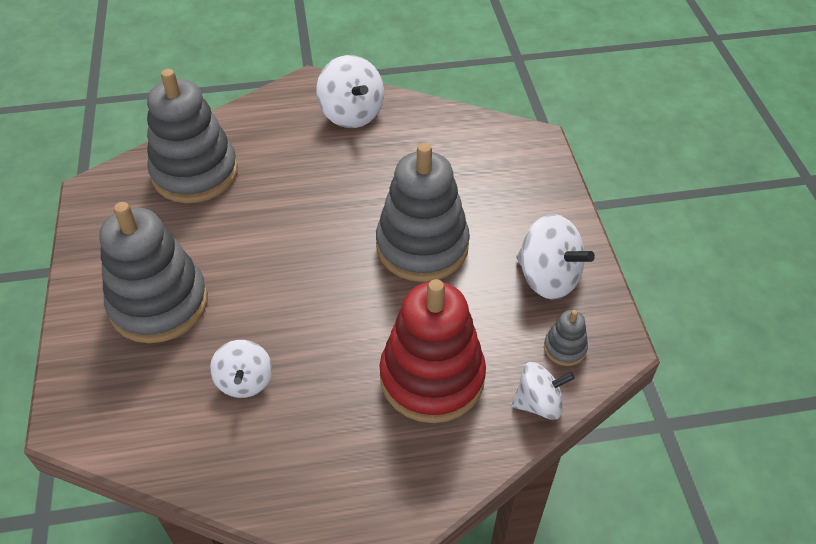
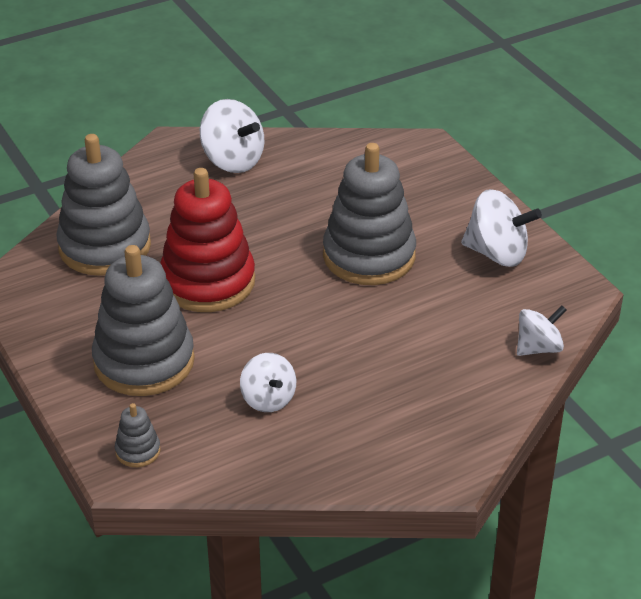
camera: 20 degrees left, 10 degrees down
red stacking toy [380,279,486,423] -> red stacking toy moved to [160,168,255,312]
grey stacking toy [544,310,588,366] -> grey stacking toy moved to [115,403,161,467]

